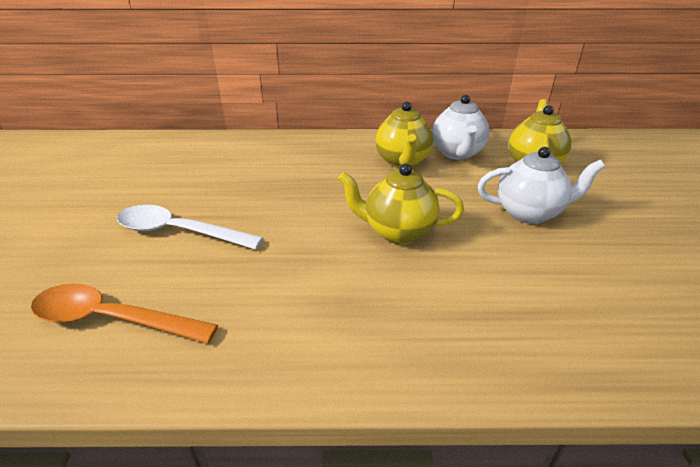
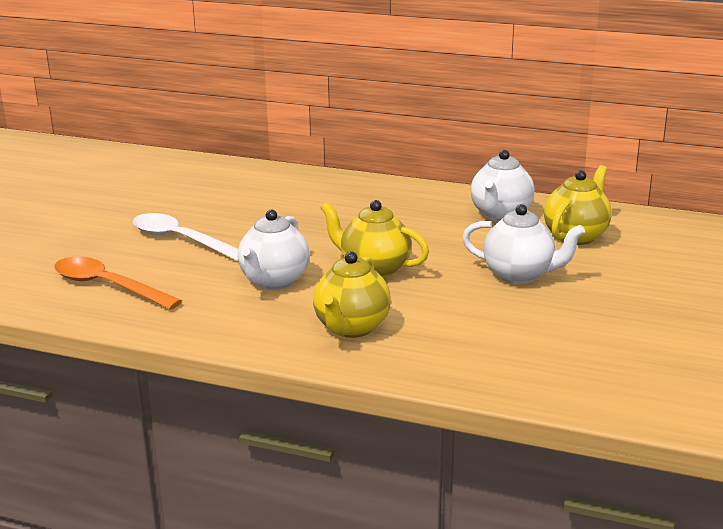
camera: 20 degrees right, 10 degrees down
yellow teapot [375,102,433,168] -> yellow teapot moved to [313,252,391,338]
none -> white teapot [238,209,309,289]

